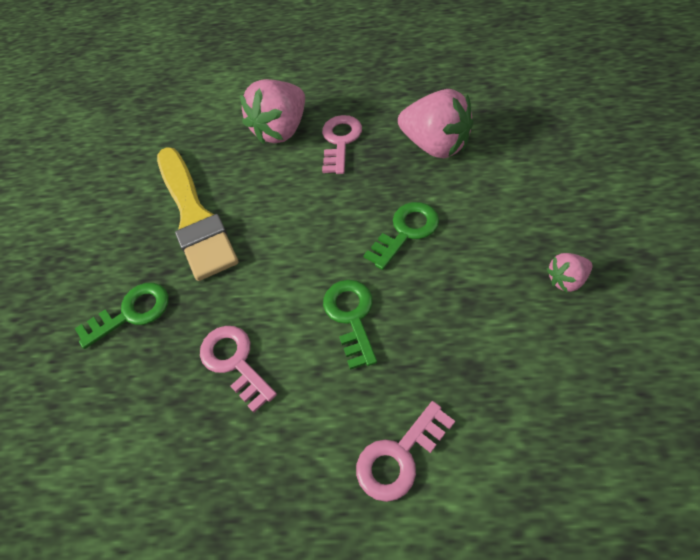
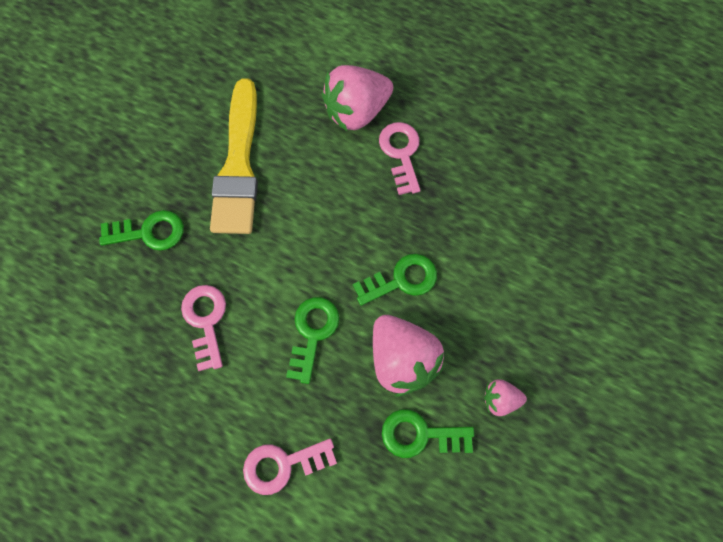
camera: 20 degrees right, 15 degrees up
pink key [322,115,362,174] -> pink key turned 45 degrees counterclockwise [379,122,421,195]
pink strawberry [398,89,473,158] -> pink strawberry moved to [373,315,444,397]
none -> green key [382,409,474,458]

